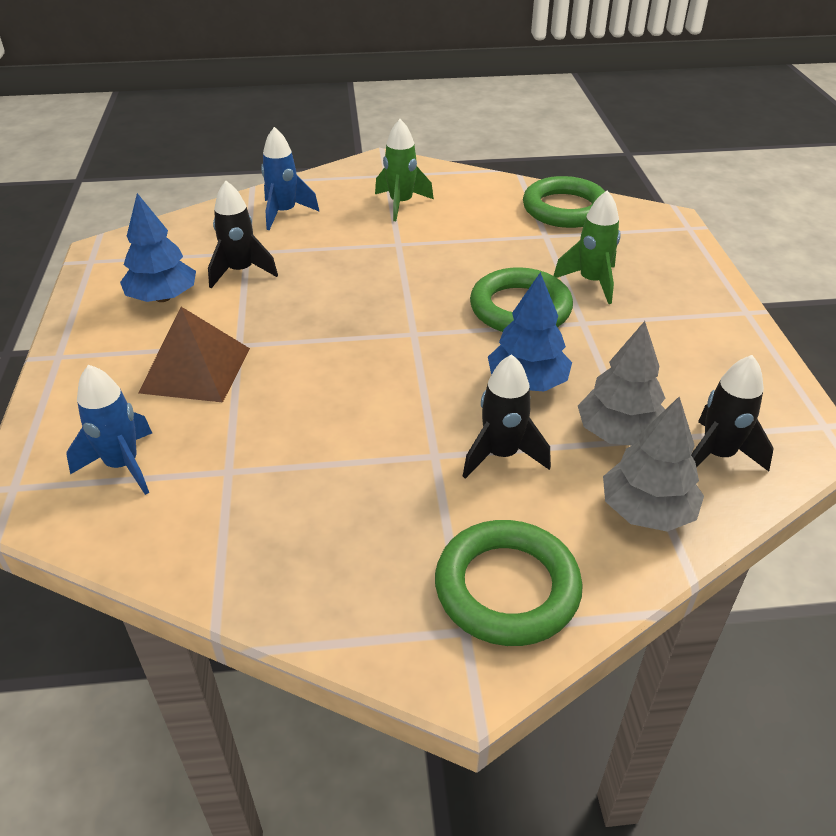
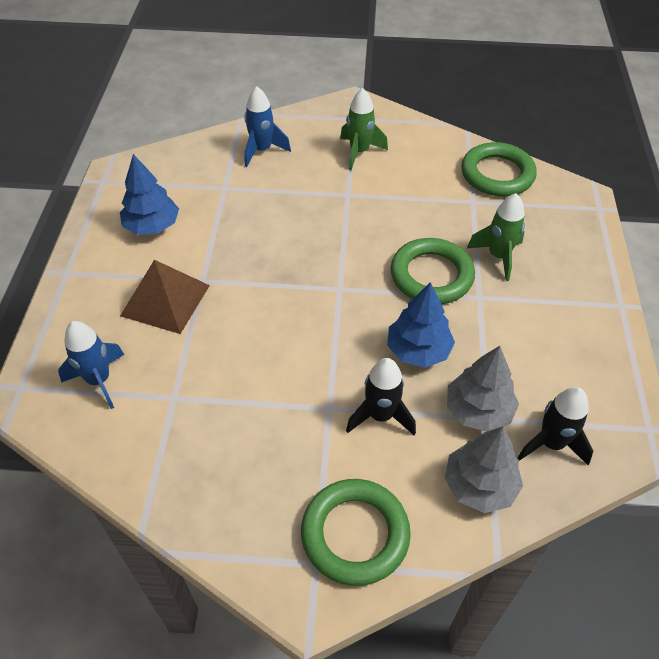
camera: 10 degrees right, 10 degrees up
black rocket [208,181,278,288] -> none

